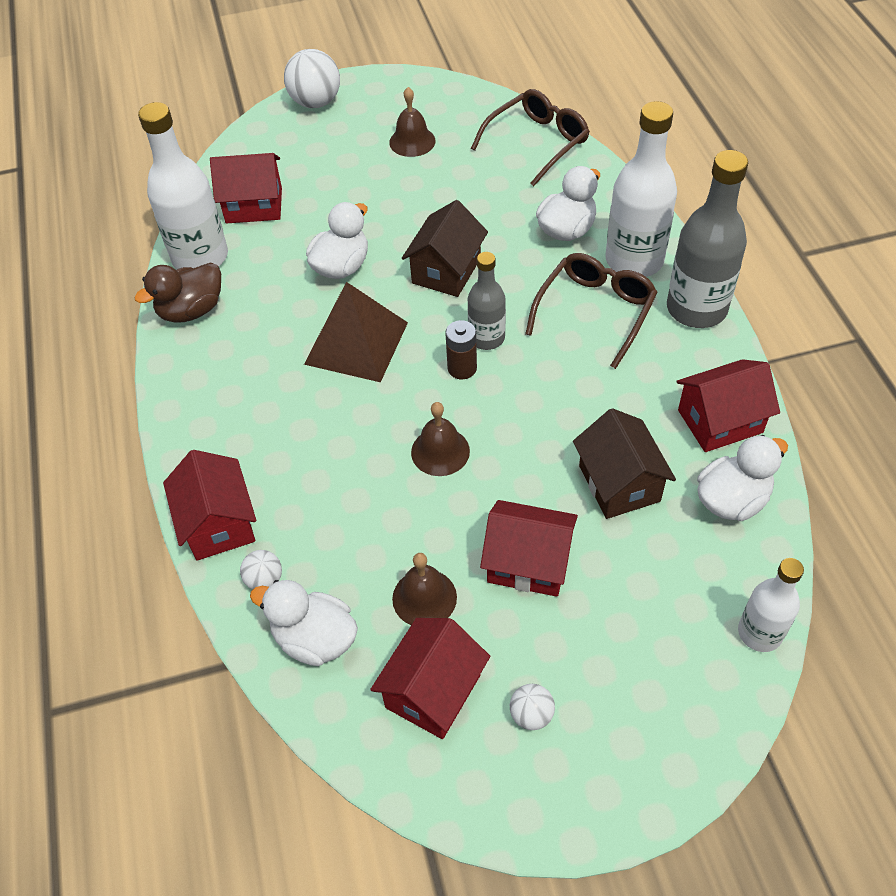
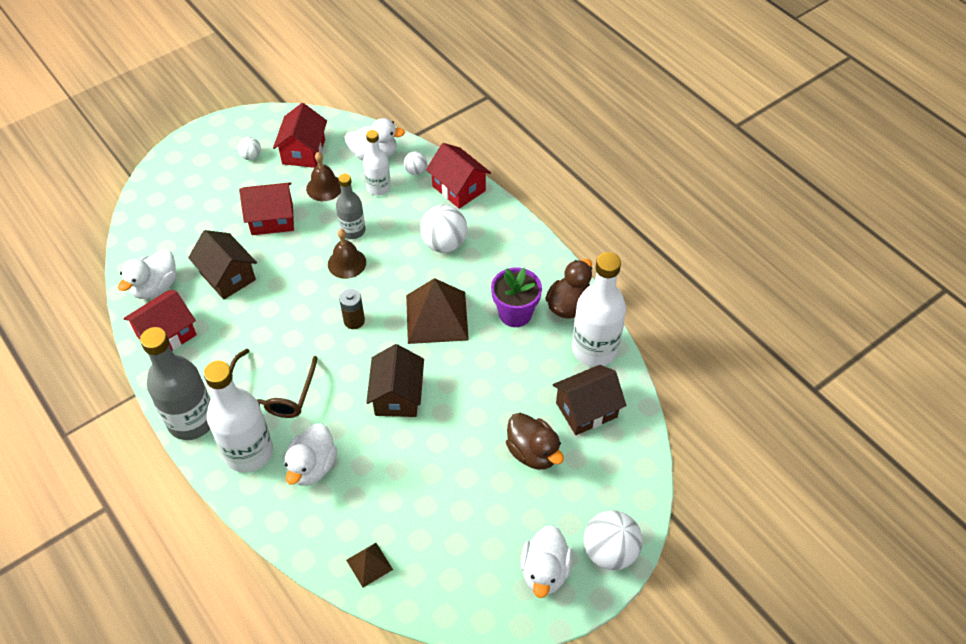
camera: 155 degrees right, 0 degrees up
red house [210,153,282,224] -> brown house [552,365,626,435]
white duck [306,202,368,279] -> white duck moved to [520,525,573,598]
brown bell [389,87,435,157] -> none
grey bottle [468,252,506,350] -> grey bottle moved to [336,174,365,239]
brown glasses [471,89,590,187] -> brown pyramid [346,543,393,588]
white bottle [738,558,804,652] -> white bottle moved to [363,130,391,196]
none -> white ball [420,205,468,253]
none -> purple flower pot [491,267,542,327]
none -> brown duck [506,413,564,470]

